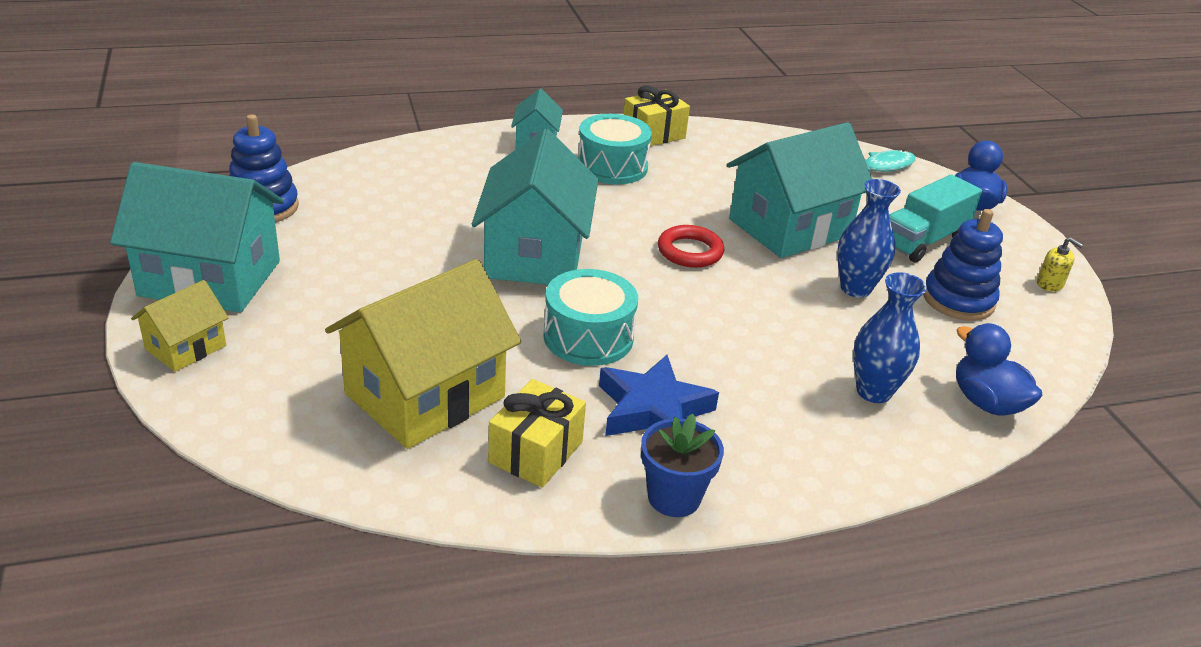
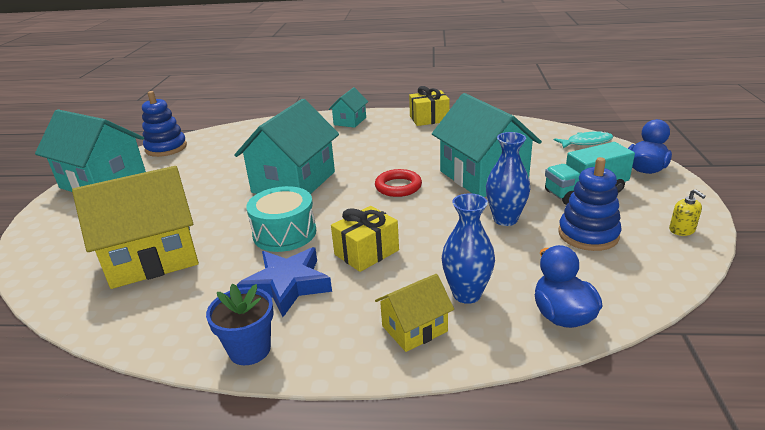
camera: 25 degrees right, 5 degrees down
yellow house [131,280,229,372] -> yellow house moved to [375,274,454,352]
yellow gift [488,379,586,488] -> yellow gift moved to [331,206,399,272]
turquoise drum [578,114,652,184] -> none
turquoise house [727,122,872,258] -> turquoise house turned 75 degrees clockwise [432,93,542,197]

